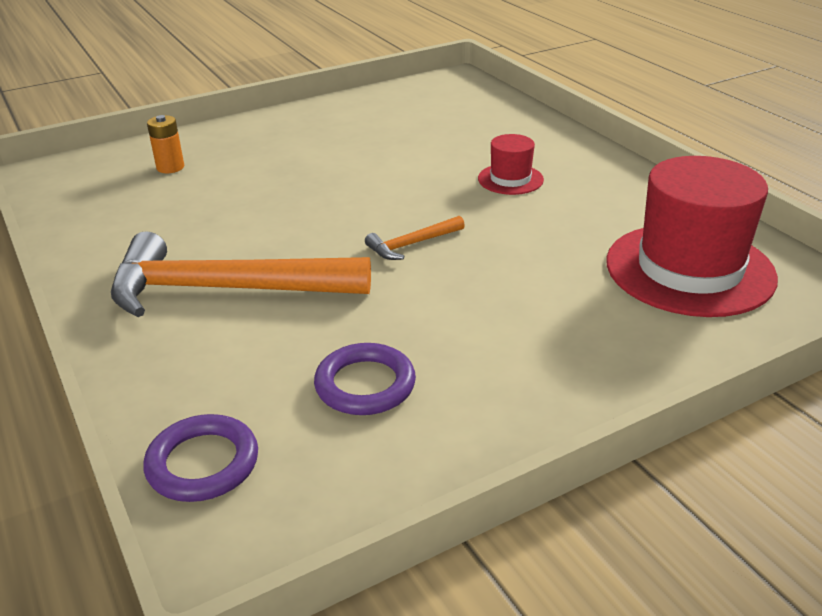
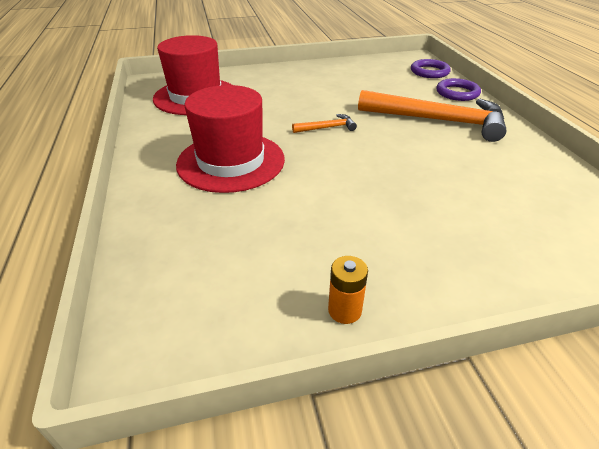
camera: 165 degrees left, 5 degrees up
orange battery [147,115,184,173] -> orange battery moved to [328,256,368,324]
purple ring [314,343,416,415] -> purple ring moved to [437,78,481,101]
red hat [478,134,544,195] -> red hat [176,85,285,193], size x2.10

